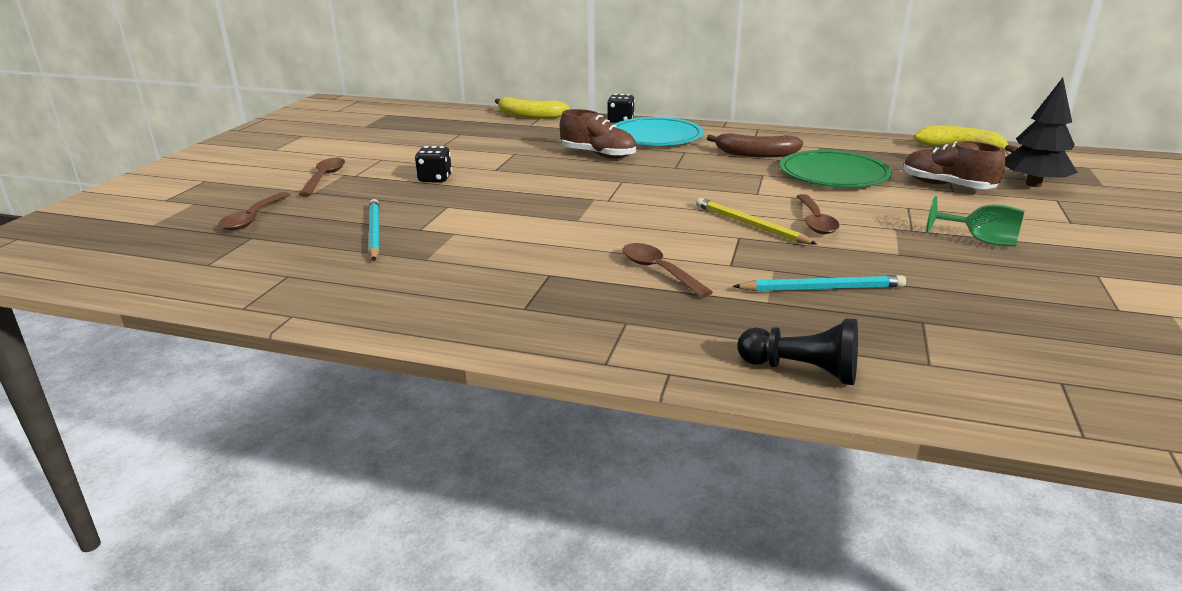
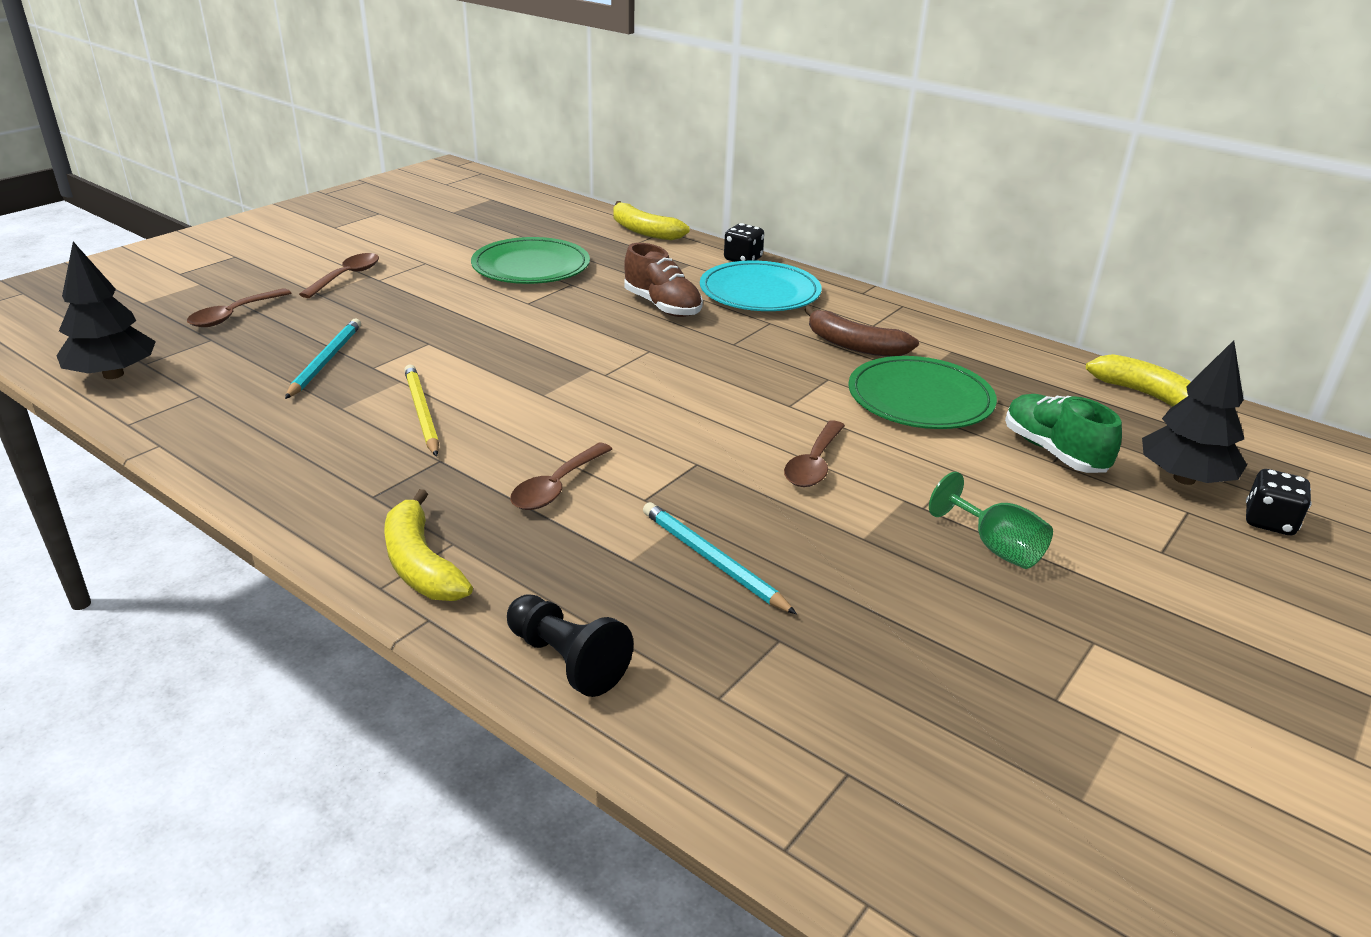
camera: 20 degrees right, 5 degrees up
black dice [415,146,452,182] -> black dice moved to [1246,469,1312,535]
brown spoon [622,243,713,298] -> brown spoon turned 135 degrees counterclockwise [510,442,612,510]
yellow pencil [696,198,817,245] -> yellow pencil moved to [404,365,439,457]
turquoise pencil [733,275,906,291] -> turquoise pencil turned 150 degrees counterclockwise [643,502,797,614]
brown shoe [903,141,1006,189] -> green shoe [1005,394,1122,473]
none -> black tree [56,242,156,379]
none -> yellow banana [384,489,473,601]
none -> green plate [471,237,590,284]

